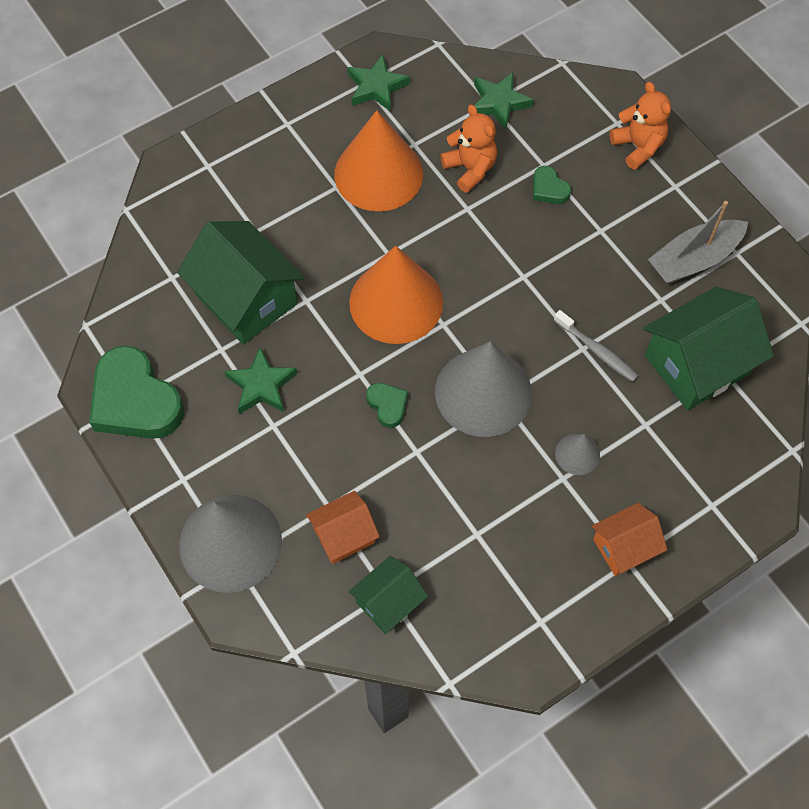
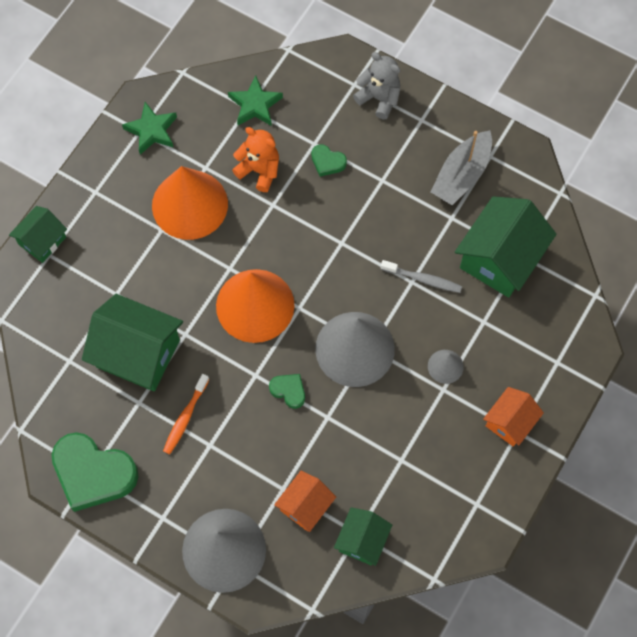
camera: 25 degrees left, 5 degrees up
green star [224,347,297,414] -> orange toothbrush [163,374,210,454]
orange teddy bear [609,82,671,170] -> grey teddy bear [353,52,400,119]
none -> green house [9,206,67,263]

